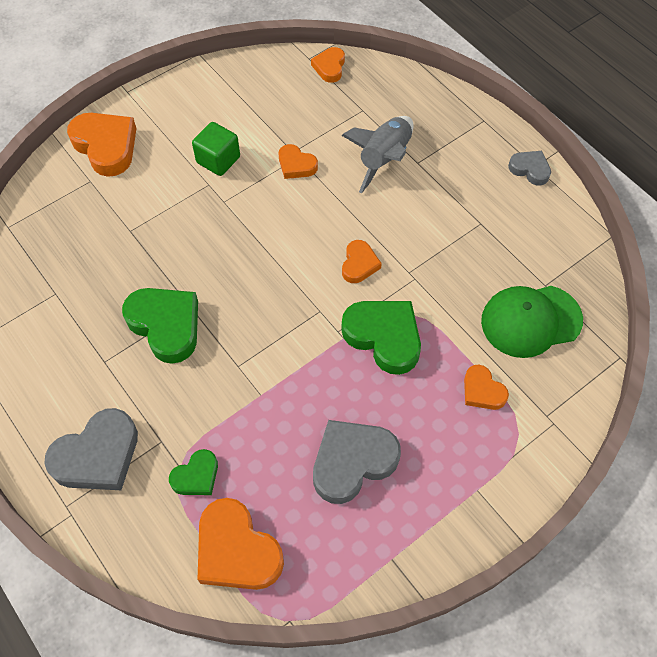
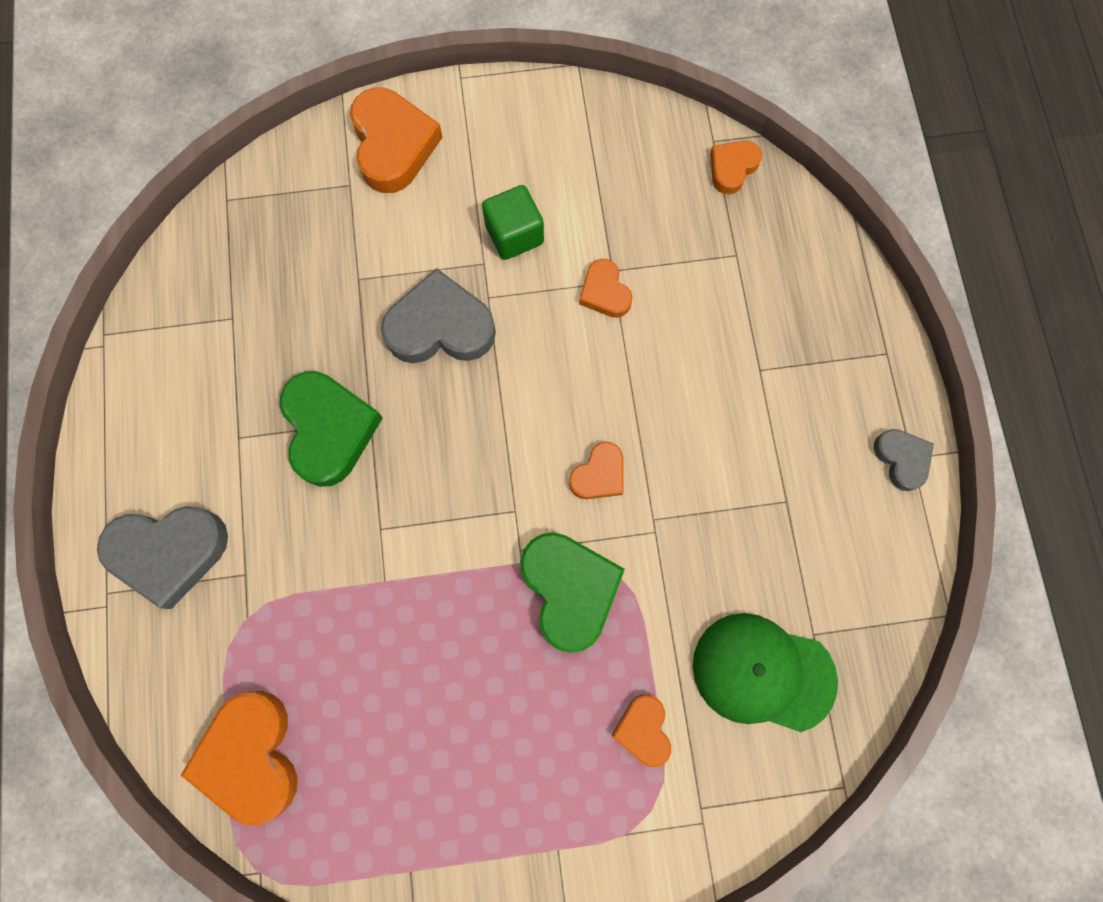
camera: 30 degrees right, 15 degrees up
green heart [169,449,218,495] -> none
grey heart [313,420,401,504] -> grey heart moved to [381,268,496,363]
grey rocket [341,116,413,193] -> none

